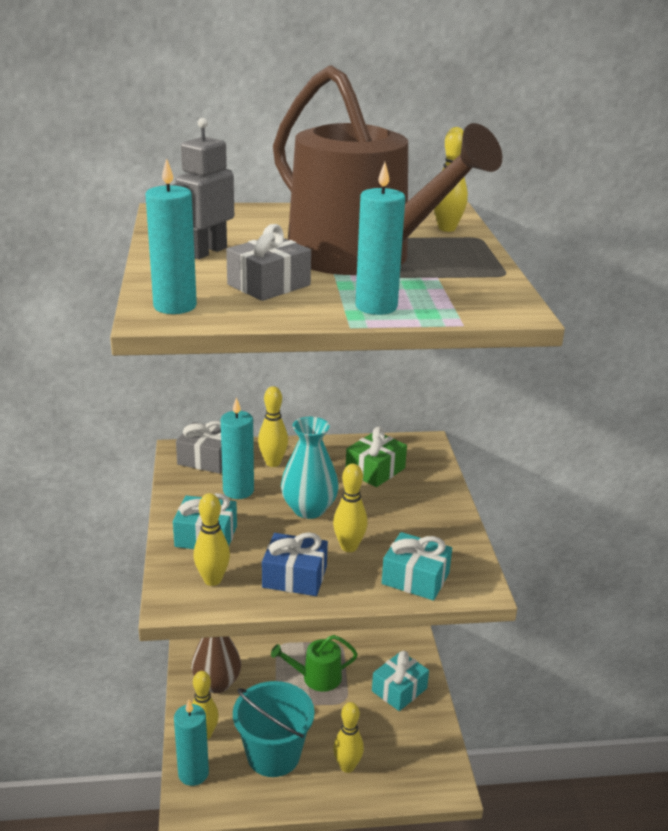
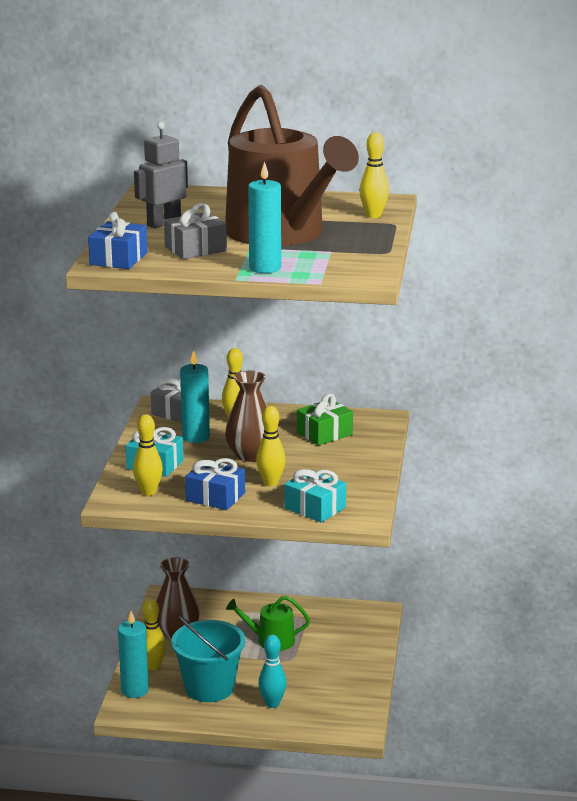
camera: 15 degrees right, 5 degrees down
turquoise candle [146,158,197,314] -> blue gift [88,212,147,269]
turquoise vase [281,417,339,519] -> brown vase [225,371,267,462]
yellow bowling pin [333,702,364,773] -> turquoise bowling pin [258,635,286,708]
turquoise gift [372,651,429,711] -> none

